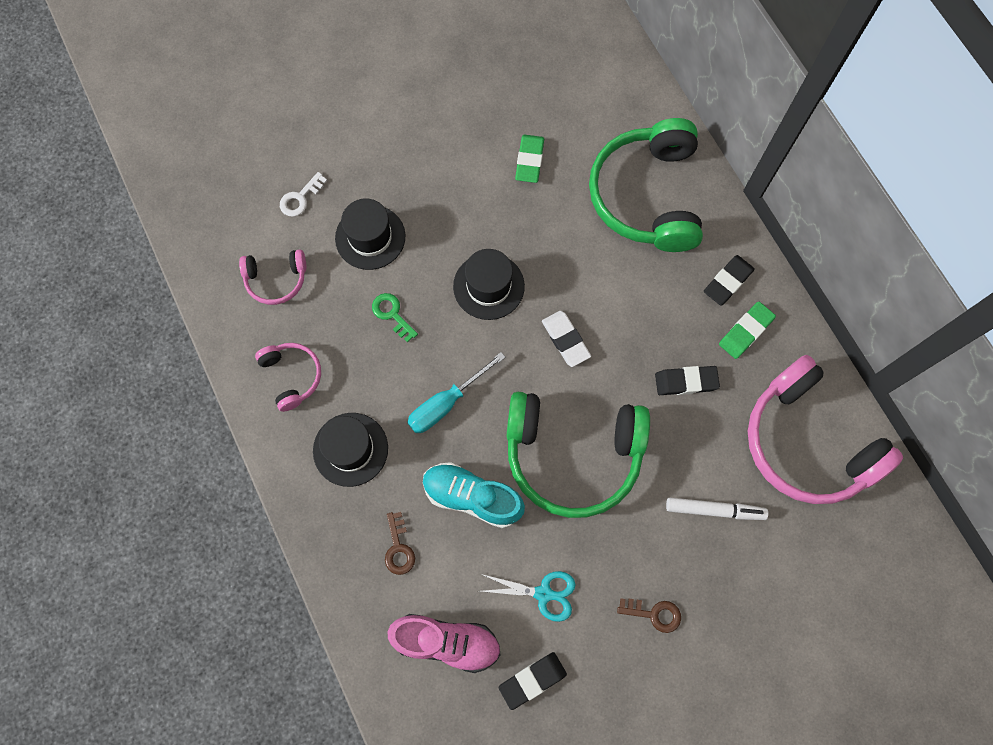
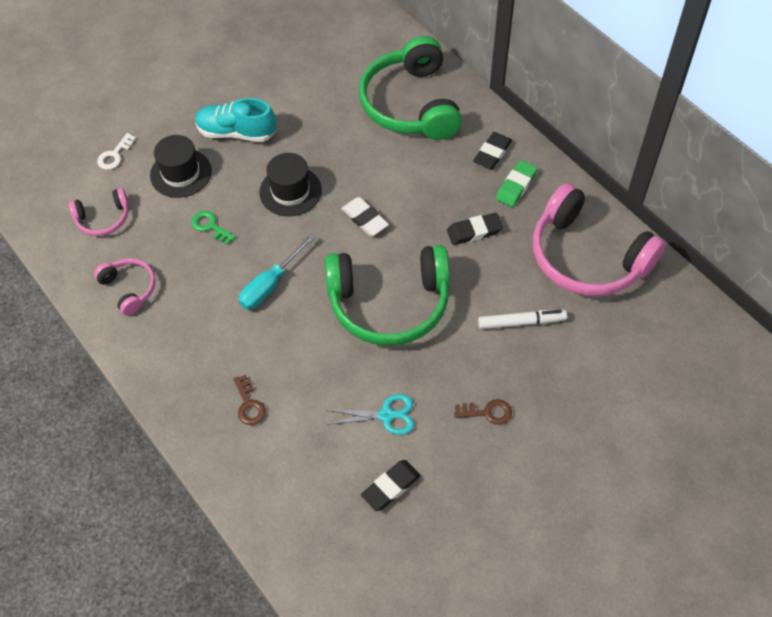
camera: 10 degrees left, 15 degrees down
black hat [313,413,388,487] -> none
pink shoe [388,614,501,673] -> none
turquoise shoe [423,462,525,528] -> turquoise shoe moved to [195,98,276,142]
green eraser [515,134,544,183] -> none

